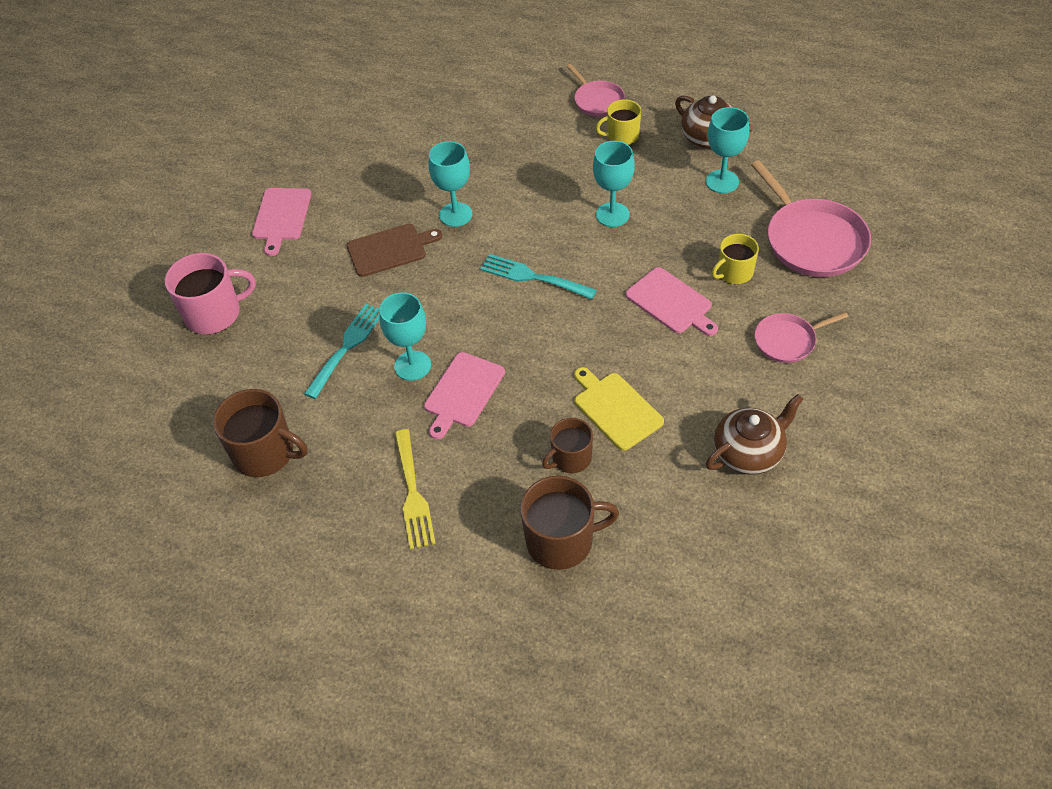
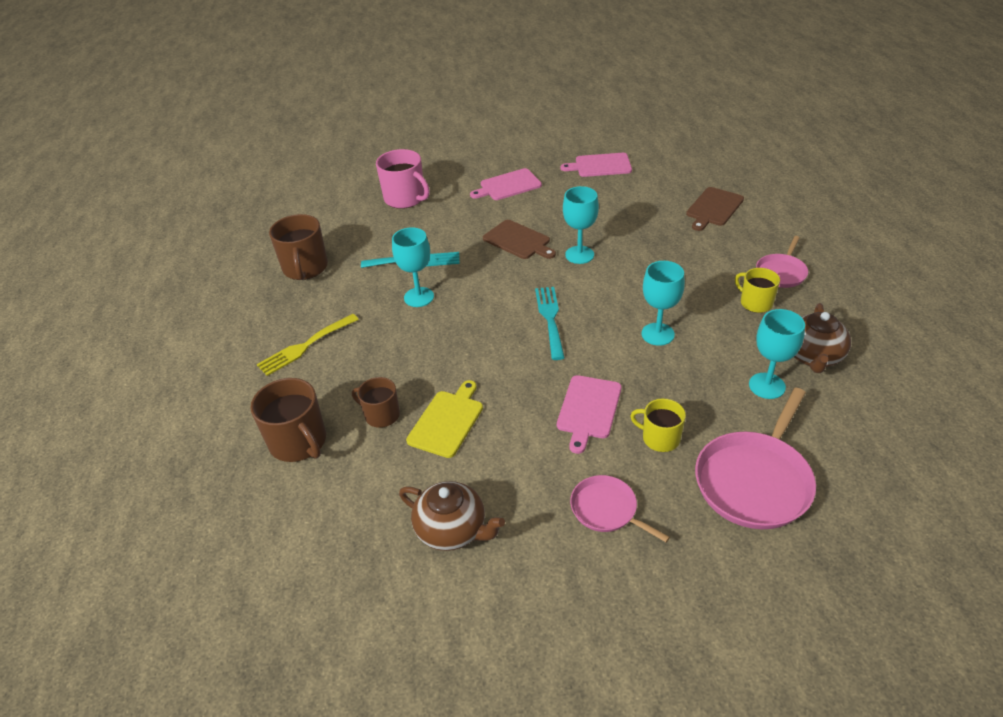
camera: 60 degrees right, 10 degrees down
pink cutting board [424,352,505,440] -> pink cutting board moved to [560,153,632,177]
none -> brown cutting board [686,187,744,231]

